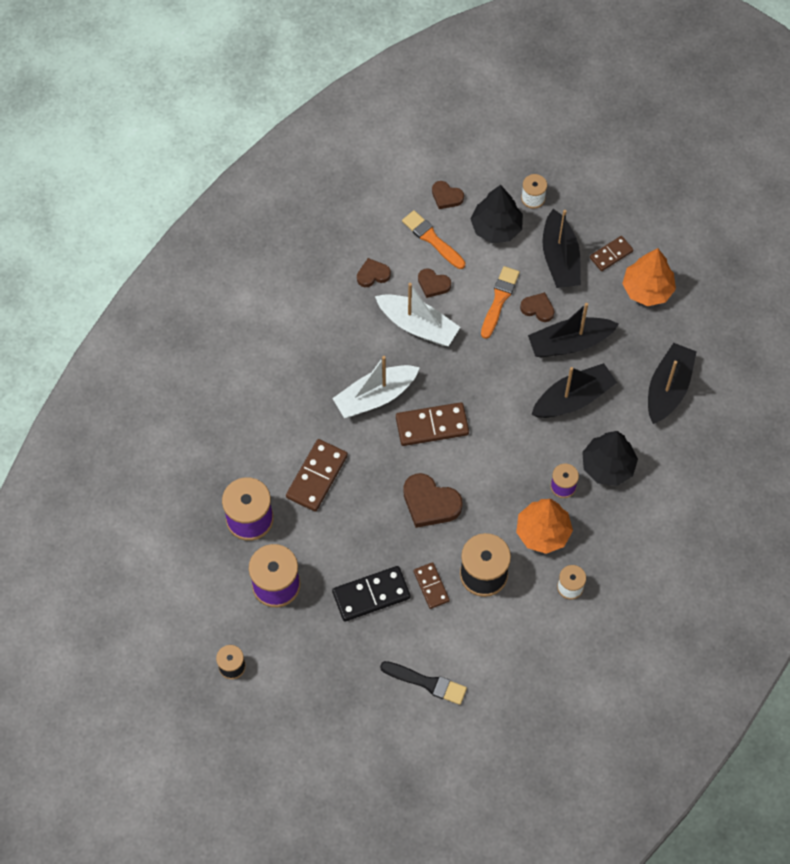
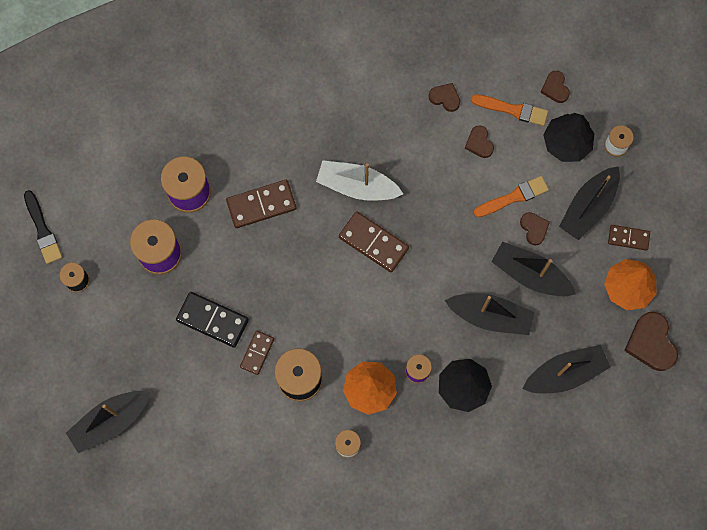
camera: 45 degrees right, 10 degrees up
white boat [375,283,460,346] -> none
black brush [380,661,467,705] -> black brush moved to [24,190,62,264]
orange brush [402,210,465,269] -> orange brush turned 105 degrees clockwise [471,95,548,126]
brown heart [403,473,463,528] -> brown heart moved to [624,312,678,371]
none -> black boat [66,391,150,453]

